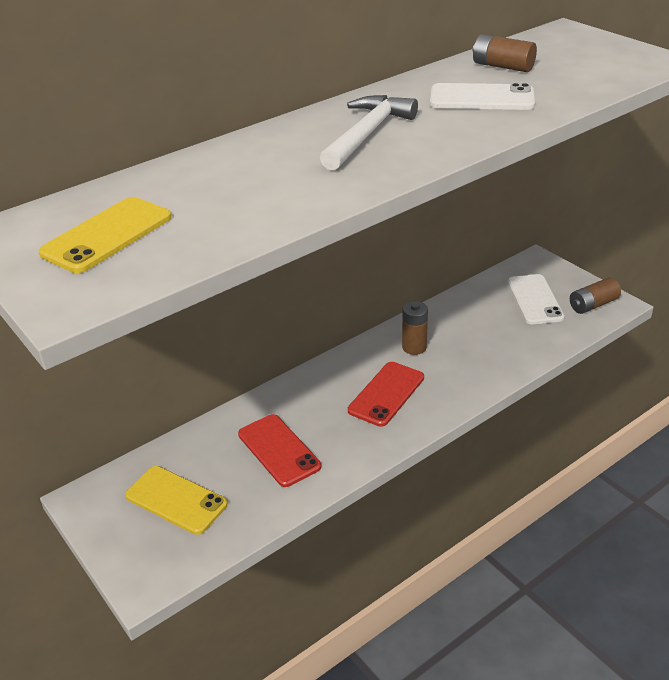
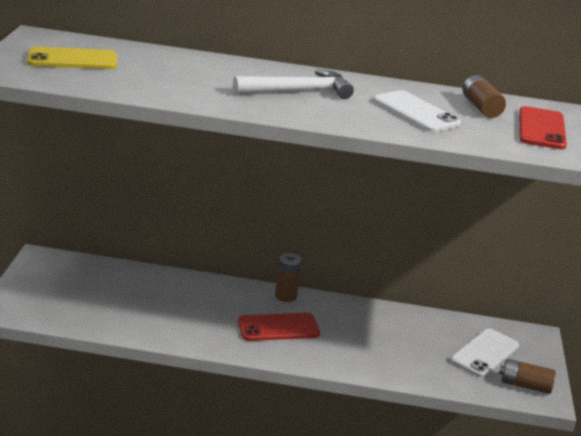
camera: 40 degrees right, 10 degrees down
yellow phone [125,466,228,535] -> none
red phone [238,414,321,487] -> red phone moved to [519,106,567,149]
brown battery [402,301,428,355] -> brown battery moved to [275,253,302,302]

